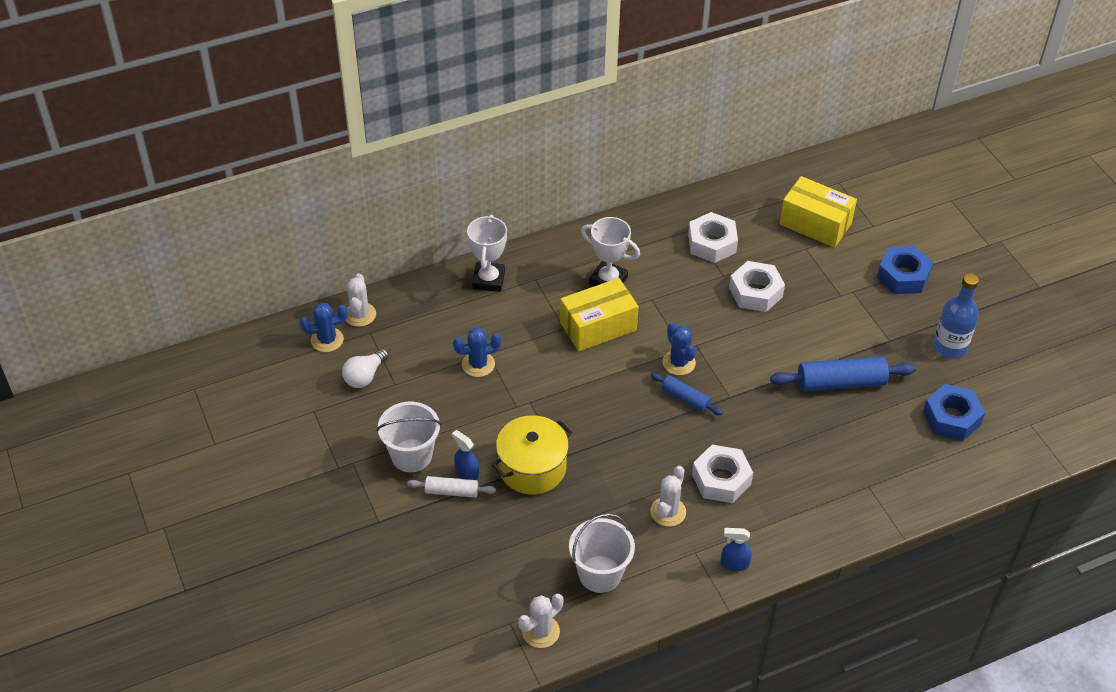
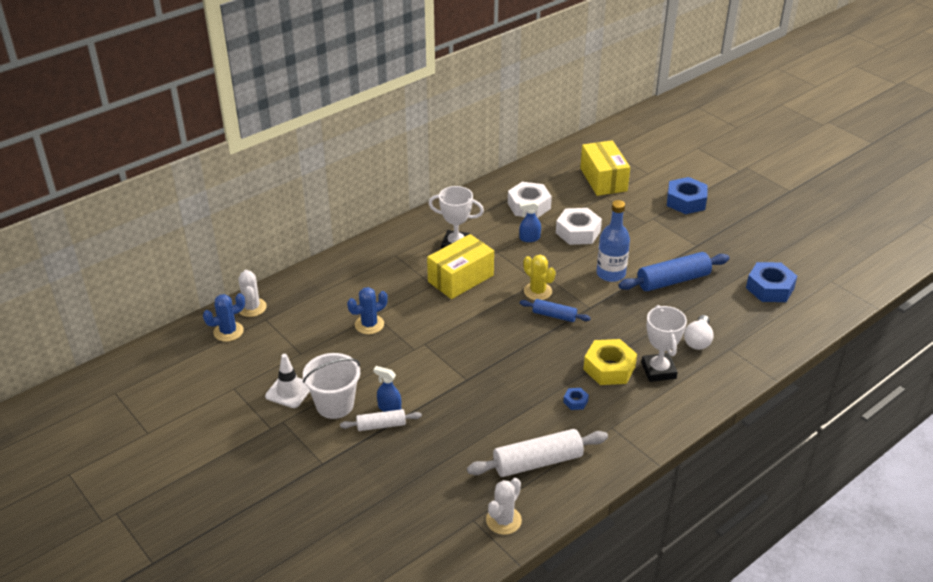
camera: 15 degrees left, 10 degrees down
white light bulb [342,348,389,388] -> white light bulb moved to [684,315,714,350]
white trophy [467,214,507,292] -> white trophy moved to [641,305,687,382]
yellow pot [492,415,572,494] -> none
white bucket [569,513,635,593] -> white rolling pin [467,429,608,477]
white cactus [651,466,686,527] -> blue nut [563,388,589,410]
blue cactus [663,322,696,375] -> yellow cactus [523,255,556,300]
white nut [692,444,753,503] -> yellow nut [583,339,637,385]
blue spray bottle [721,528,752,571] -> blue spray bottle moved to [519,201,541,242]
yellow box [779,176,857,248] -> yellow box turned 60 degrees clockwise [580,140,630,196]
blue bottle [933,273,979,358] -> blue bottle moved to [596,200,630,282]
none -> white traffic cone [265,354,310,408]

